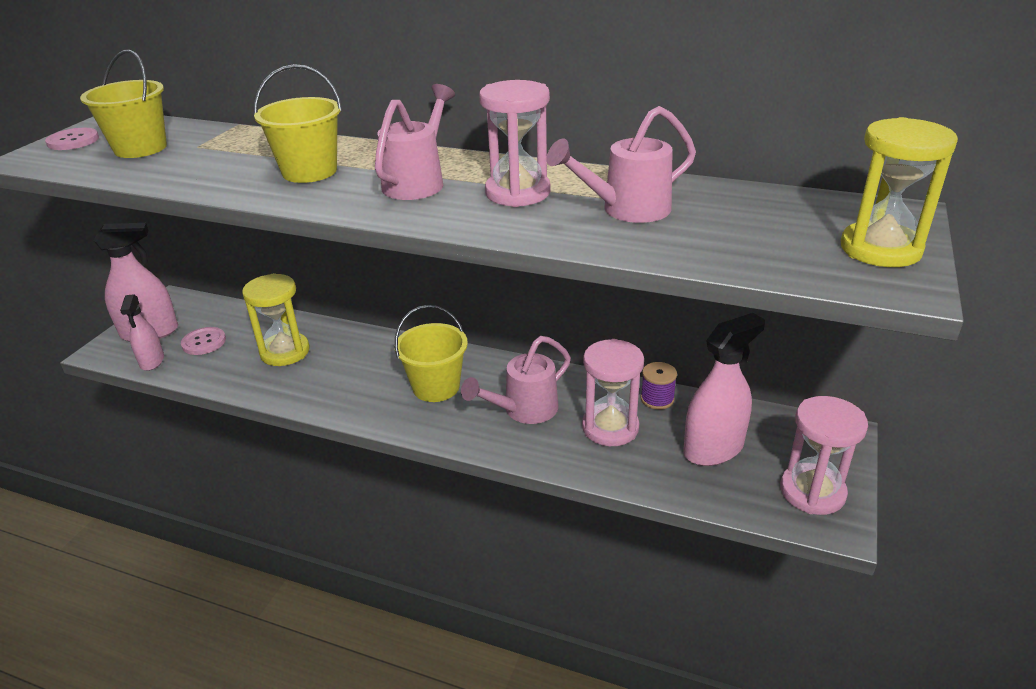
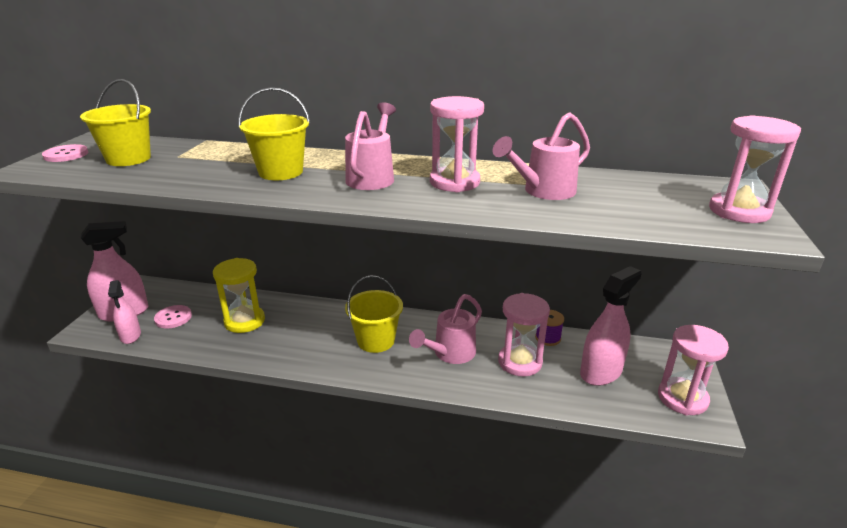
camera: 10 degrees left, 5 degrees down
yellow hourglass [841,117,958,267] -> pink hourglass [709,115,801,223]

